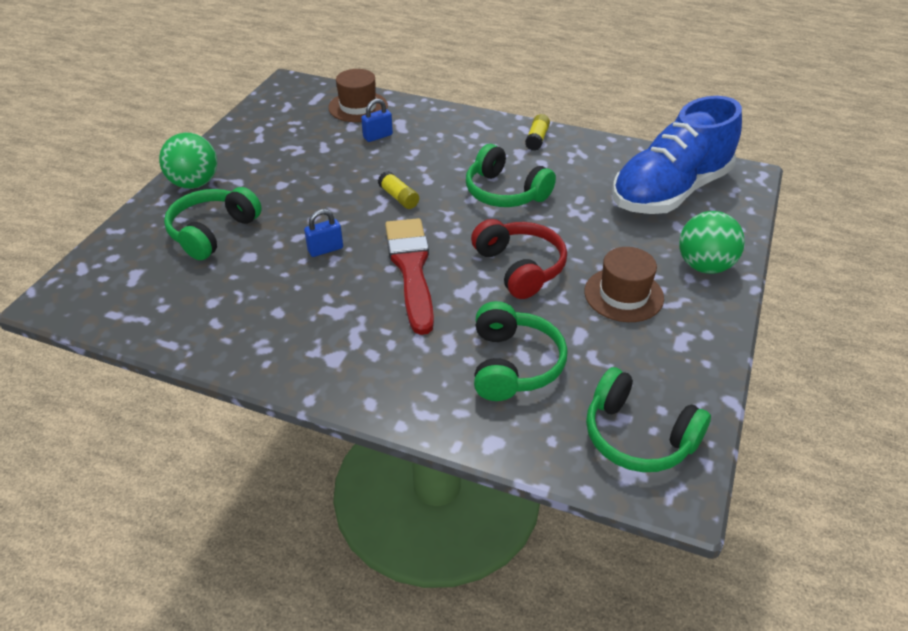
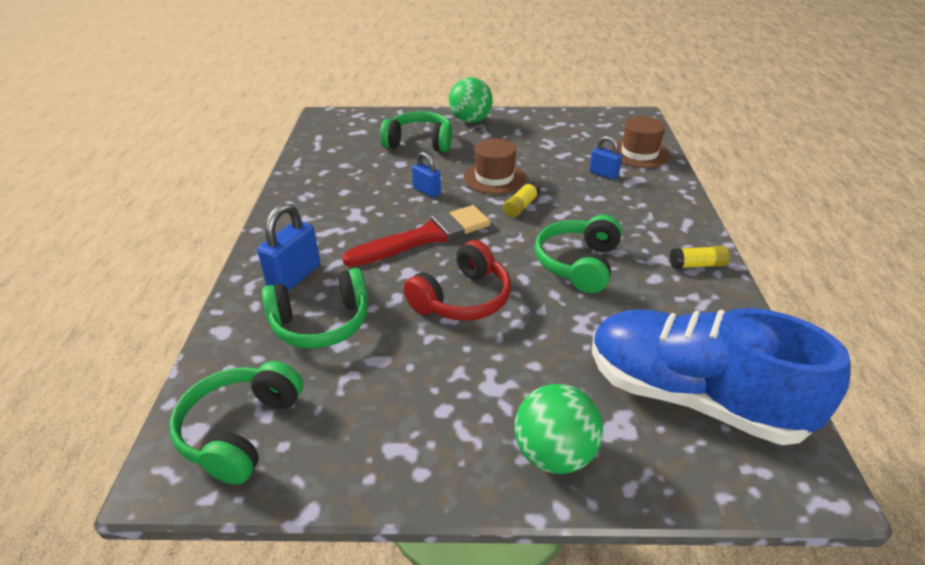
camera: 70 degrees right, 5 degrees down
brown hat [584,247,664,322] -> brown hat moved to [464,139,526,194]
none -> blue padlock [257,203,320,292]

